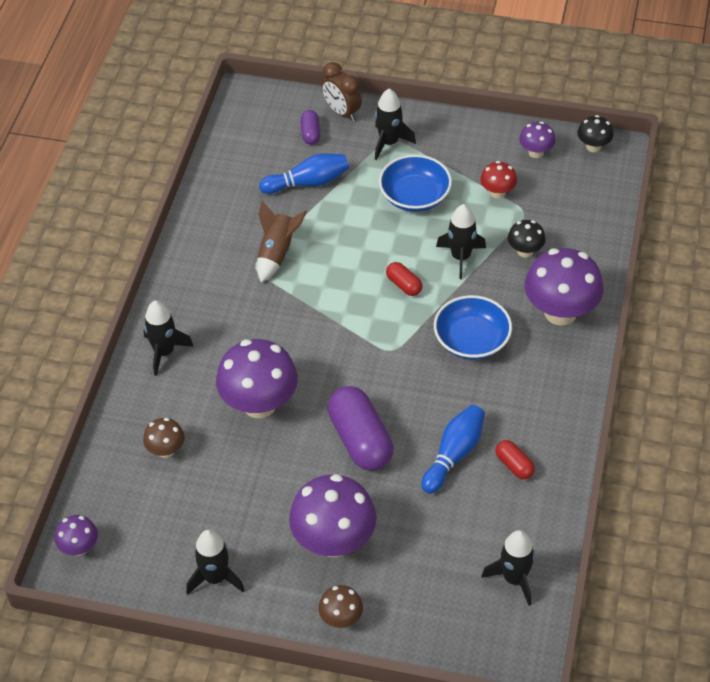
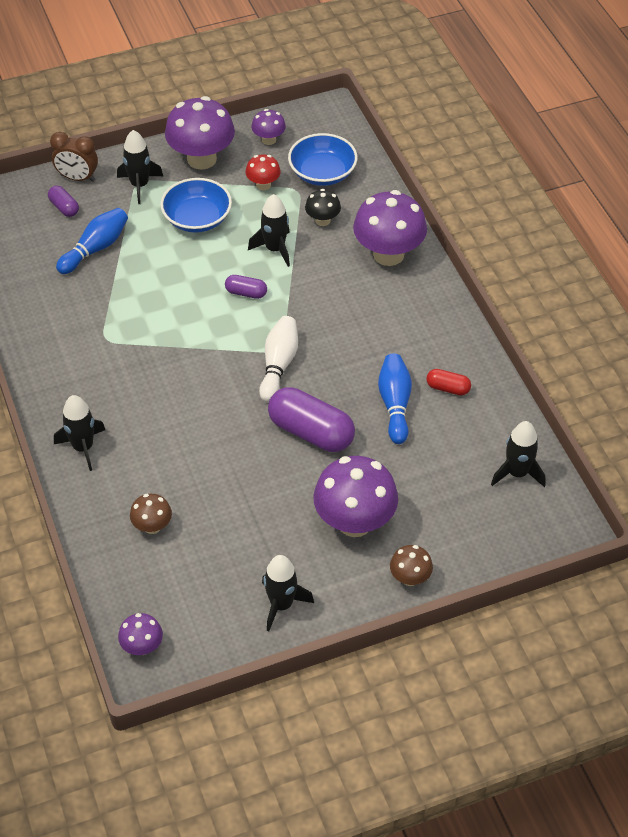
camera: 35 degrees left, 0 degrees up
purple mushroom [216,339,298,418] -> purple mushroom moved to [165,96,235,170]
brown rocket [257,201,307,282] -> none
red capsule [386,262,422,296] -> purple capsule [225,275,267,299]
blue bowl [434,295,512,360] -> blue bowl moved to [288,133,358,186]
black mushroom [577,115,614,152] -> none
none -> white bowling pin [259,316,298,402]

